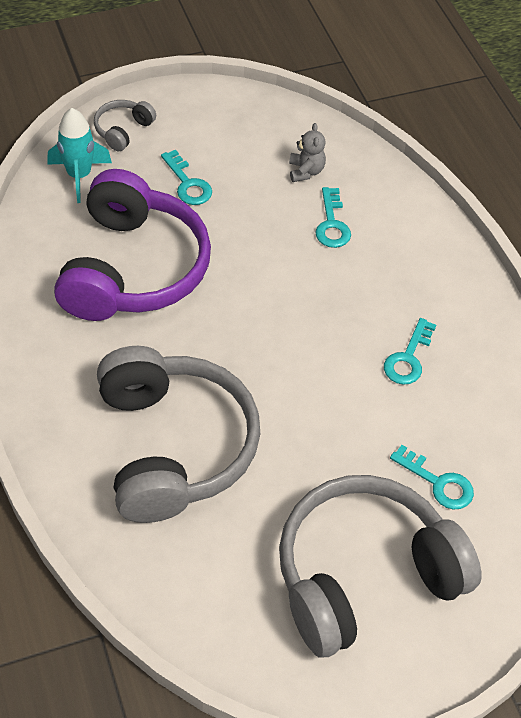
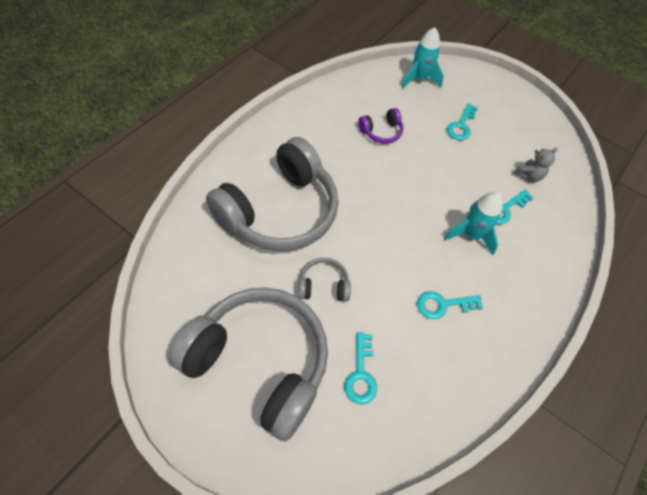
camera: 55 degrees right, 5 degrees up
purple headphones [54,169,211,321] -> purple headphones [358,108,404,144], size x0.41
grey headphones [94,100,156,151] -> grey headphones moved to [298,258,351,302]
none -> turquoise rocket [444,192,503,255]

